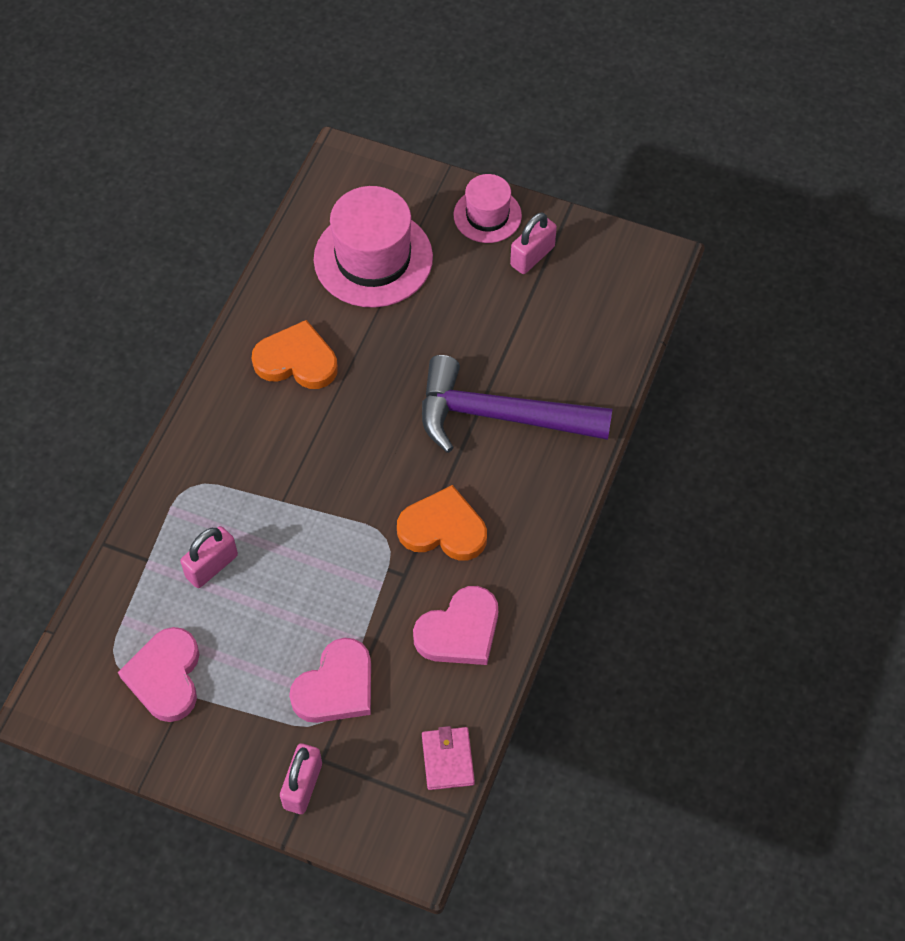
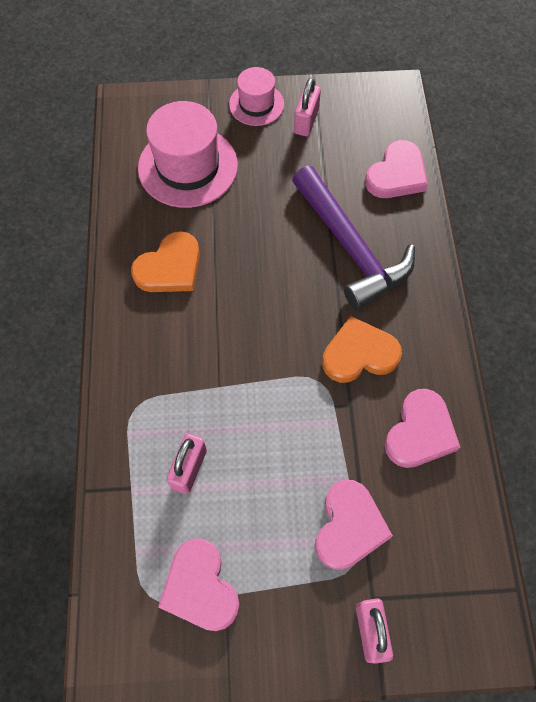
camera: 25 degrees left, 5 degrees up
orange heart [252,320,338,389] -> orange heart turned 150 degrees clockwise [131,231,200,292]
purple hammer [422,355,613,453] -> purple hammer turned 105 degrees counterclockwise [292,166,415,310]
pink wallet [422,726,475,790] -> none
none -> pink heart [365,140,428,198]

